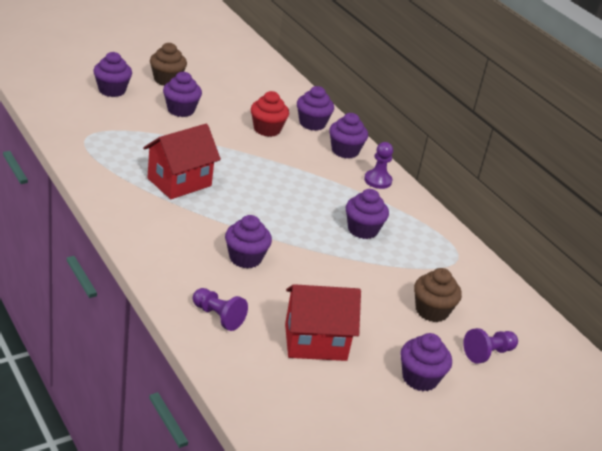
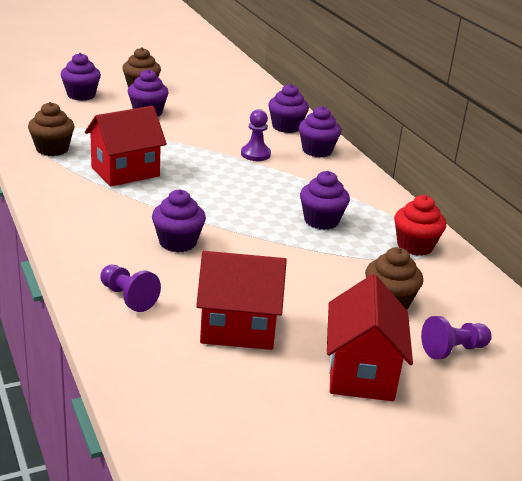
camera: 10 degrees right, 5 degrees down
red cupcake [251,91,289,137] -> red cupcake moved to [394,195,446,256]
purple pawn [364,142,393,189] -> purple pawn moved to [241,109,271,161]
purple cupcake [401,333,452,391] -> red house [327,274,413,401]
none -> brown cupcake [28,102,75,156]

